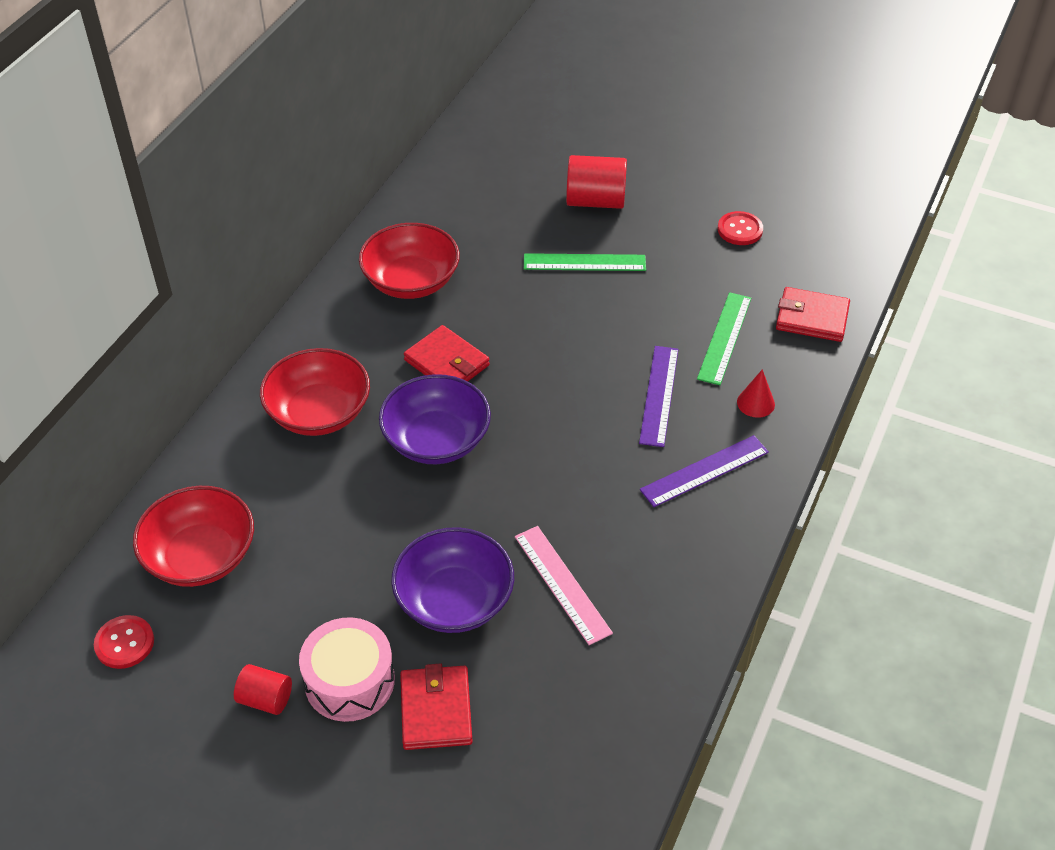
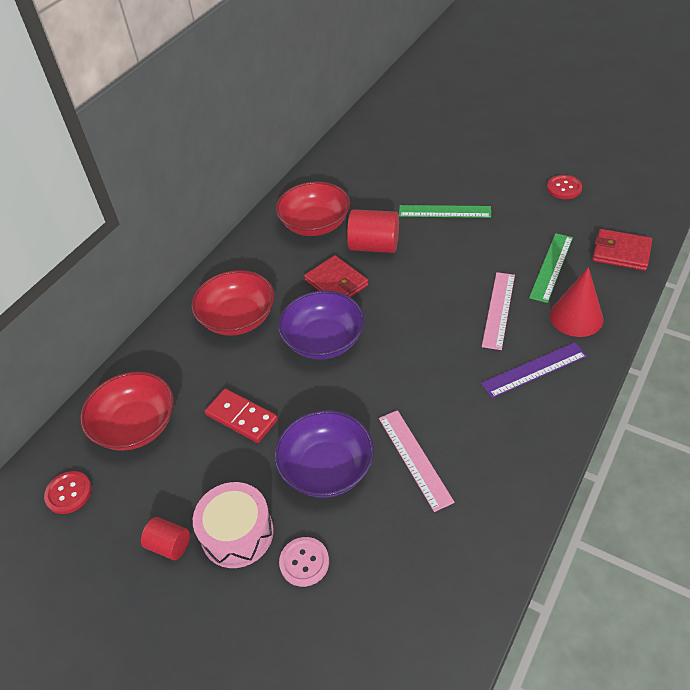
camera: 10 degrees right, 0 degrees up
red wallet [400,663,473,750] -> pink button [279,537,329,587]
red cylinder [566,155,627,209] -> red cylinder moved to [347,209,399,253]
purple ruler [639,346,679,447] -> pink ruler [482,272,515,350]
red cone [737,369,775,418] -> red cone [549,267,604,337], size x1.75
none -> red domino [205,389,278,443]

